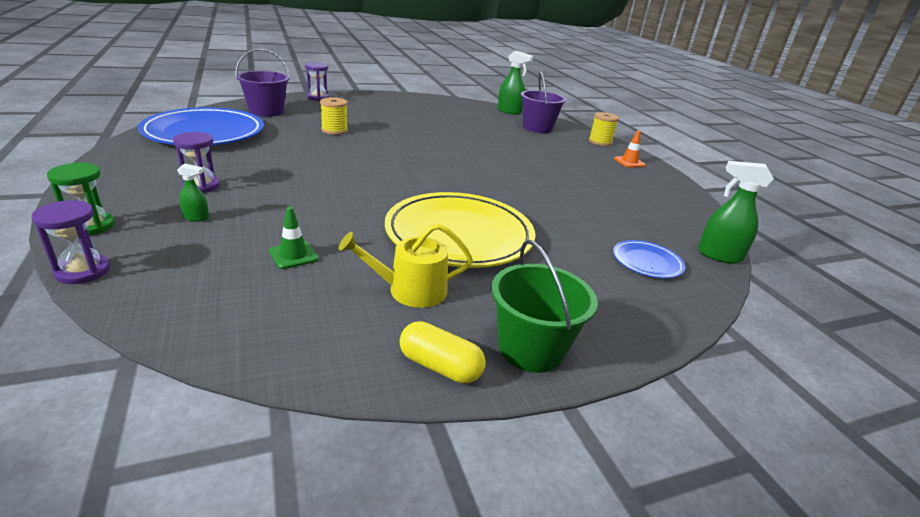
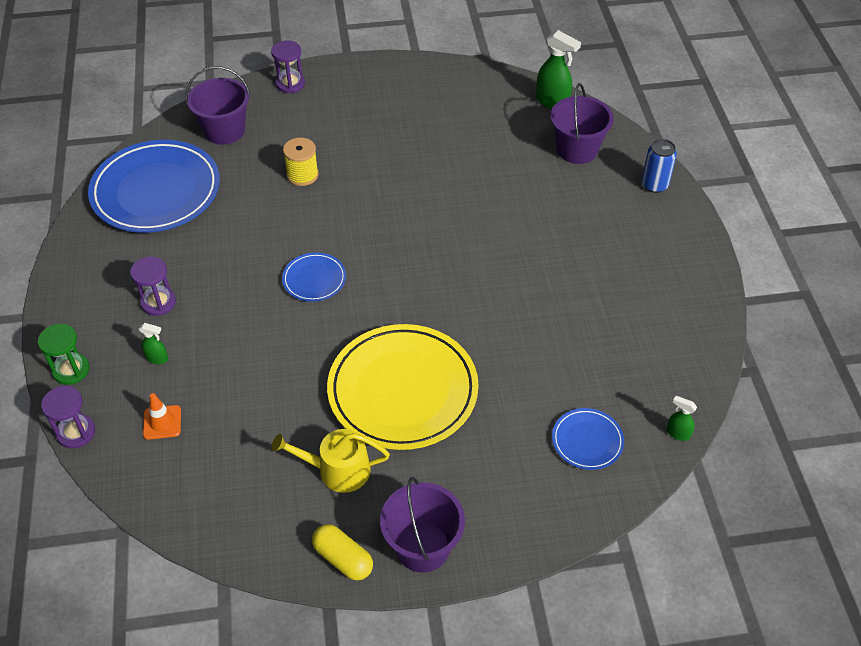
camera: 15 degrees right, 20 degrees up
green traffic cone [269,207,319,269] -> none
green bucket [491,240,598,373] -> purple bucket [380,477,465,572]
yellow spool [589,112,619,146] -> blue can [642,139,677,193]
orange traffic cone [614,130,646,167] -> orange traffic cone moved to [143,393,181,440]
green spray bottle [698,161,774,264] -> green spray bottle [667,396,697,441], size x0.53
none -> blue plate [282,252,346,302]

